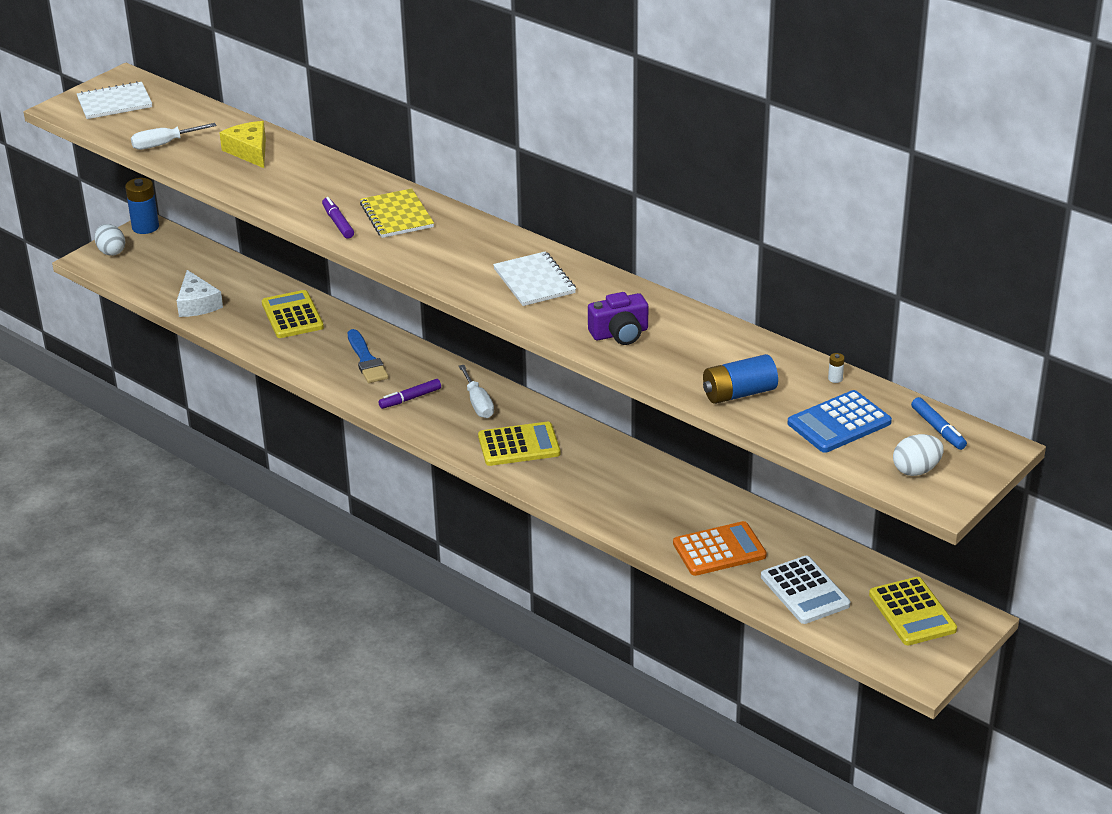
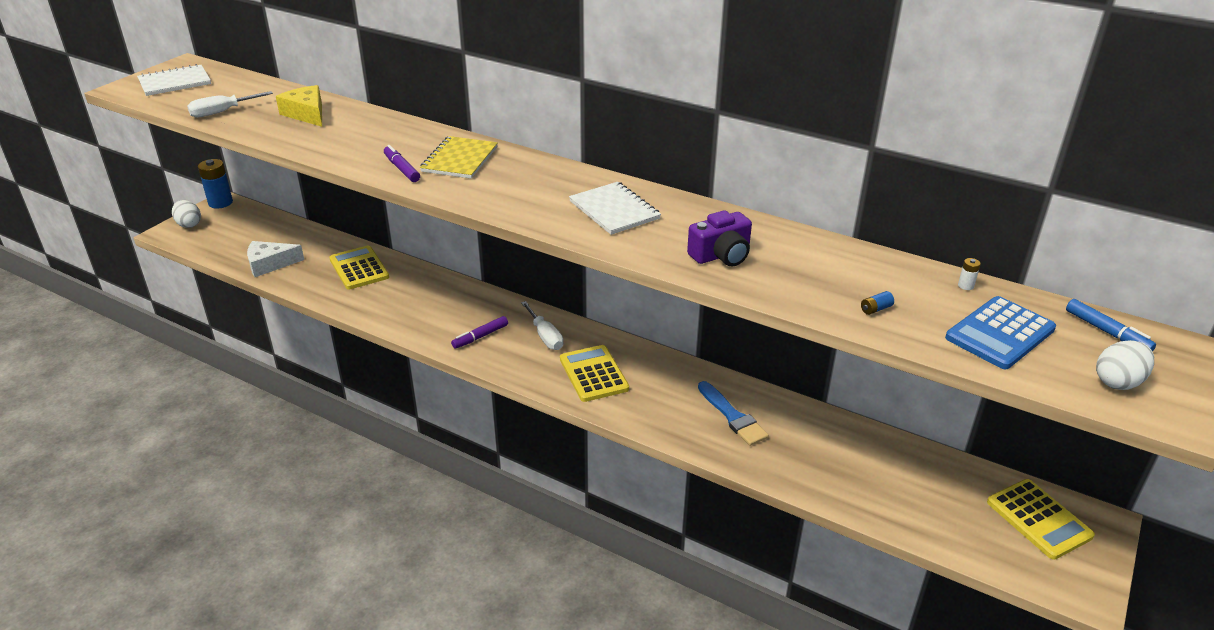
camera: 10 degrees left, 0 degrees up
white cheese [177,270,223,317] -> white cheese turned 105 degrees clockwise [247,241,304,277]
blue brush [348,329,389,383] -> blue brush moved to [698,381,769,446]
yellow notebook [360,188,434,238] -> yellow notebook turned 45 degrees clockwise [420,136,498,179]
yellow calculator [478,422,560,466] -> yellow calculator turned 90 degrees counterclockwise [560,345,629,402]
orange calculator [673,521,767,576] -> none
blue battery [703,354,778,404] -> blue battery [861,291,894,315], size x0.41
white calculator [761,556,850,624] -> none

